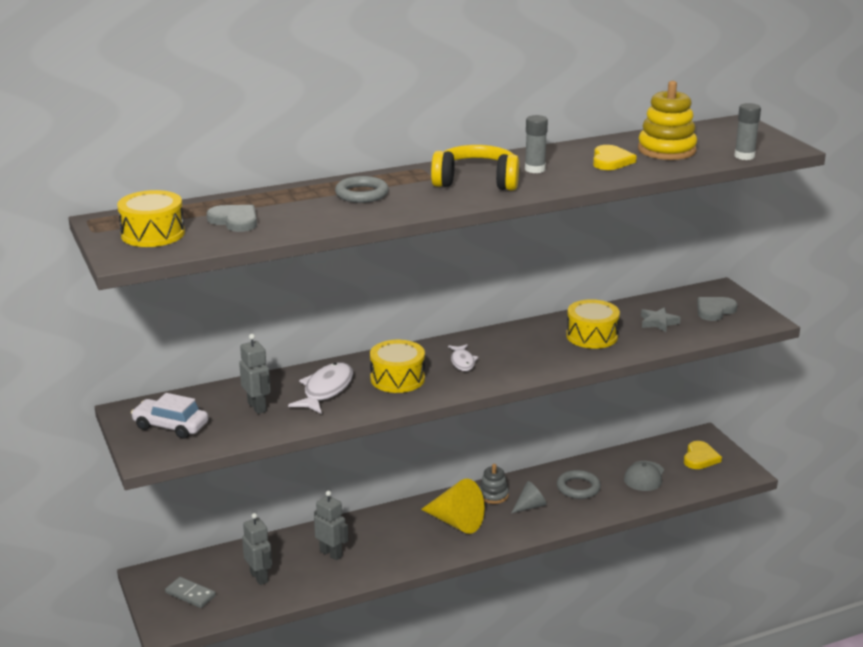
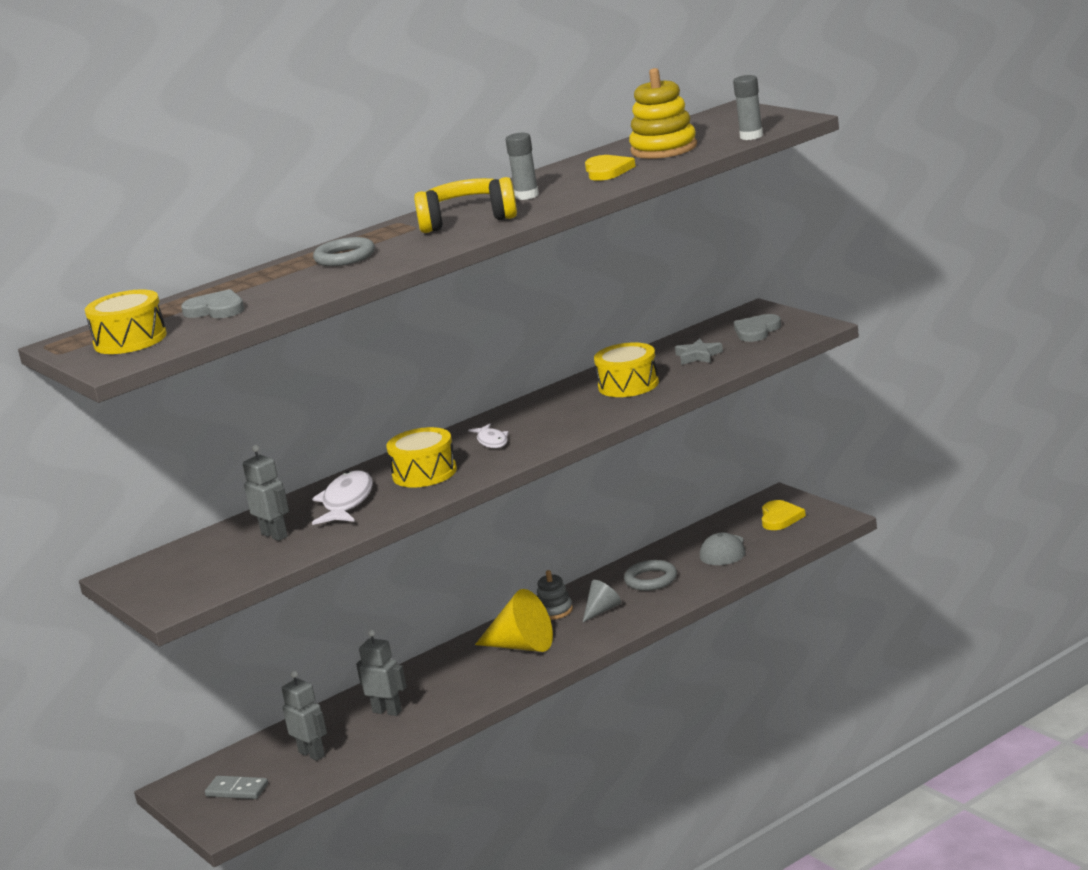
camera: 10 degrees left, 5 degrees down
white car [131,393,208,439] -> none

